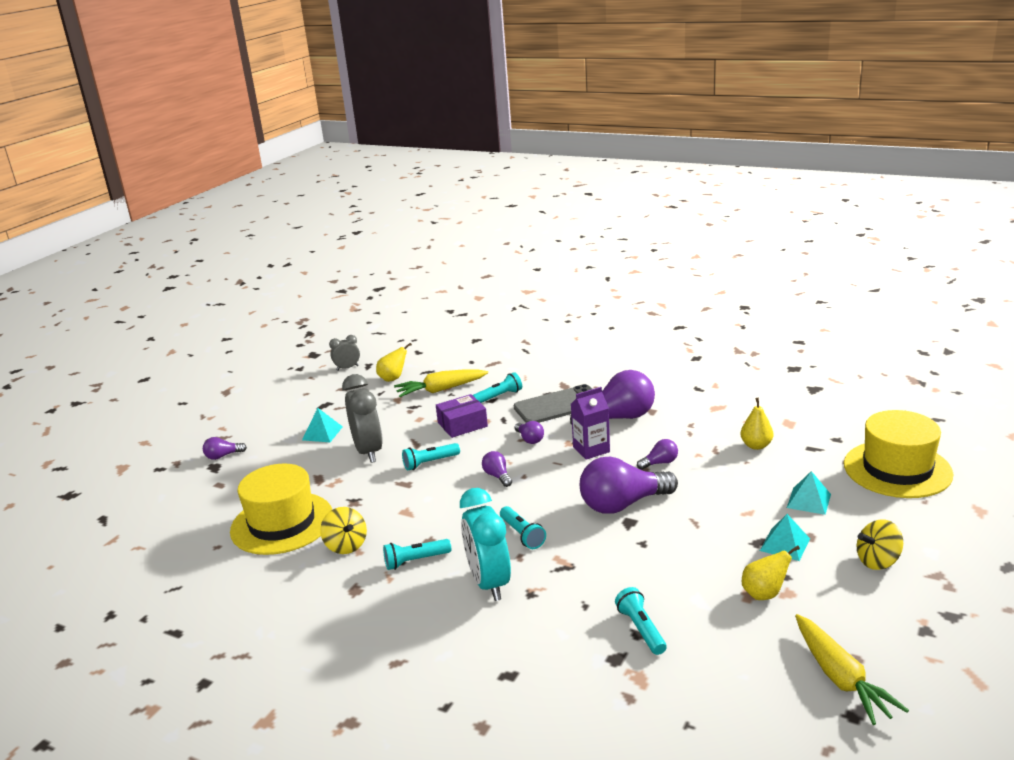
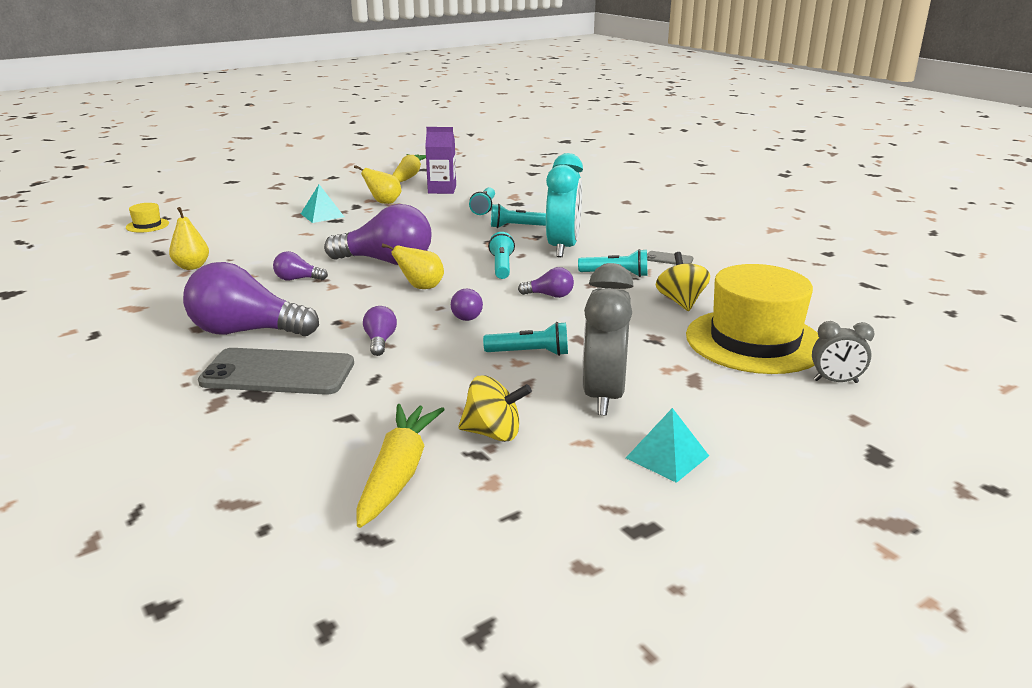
camera: 155 degrees left, 0 degrees up
purple light bulb [203,437,247,460] -> purple light bulb moved to [518,267,574,298]
grey clock [329,335,360,371] -> grey clock moved to [812,321,874,383]
yellow pear [376,343,412,382] -> yellow pear moved to [382,243,444,289]
yellow carrot [394,369,488,397] -> yellow carrot turned 90 degrees counterclockwise [356,404,445,528]
purple box [436,394,488,438] -> none
turquoise flashlight [473,372,522,403] -> turquoise flashlight moved to [491,204,546,228]
purple carton [571,387,610,460] -> purple carton moved to [425,127,456,194]
turquoise pyramid [787,471,831,515] -> none
yellow hat [844,410,954,498] -> yellow hat [126,203,169,233], size x0.41
yellow spinning top [857,519,903,570] -> yellow spinning top moved to [458,375,532,442]
none -> grey phone [647,251,693,265]

